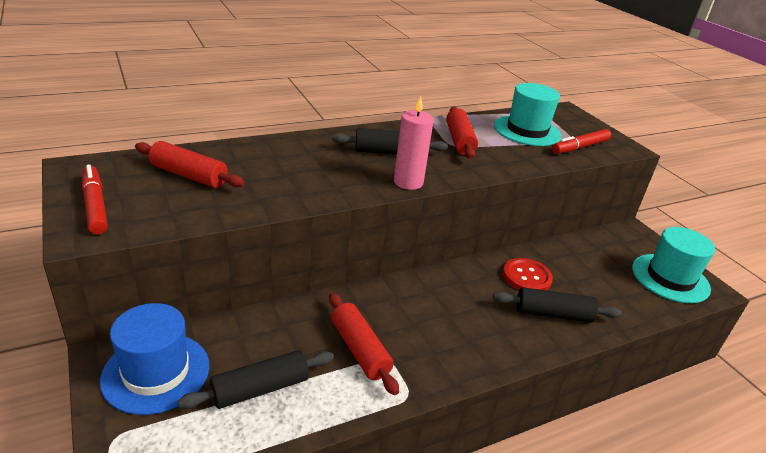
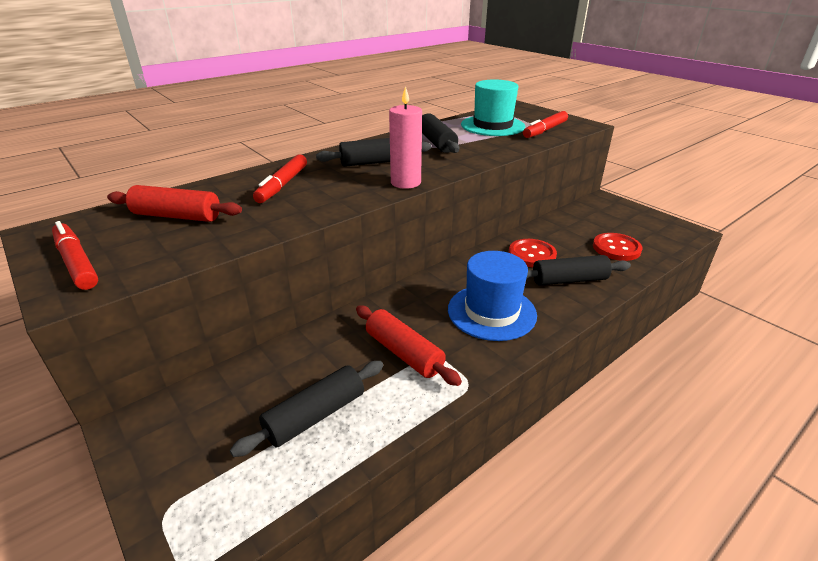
camera: 10 degrees left, 0 degrees up
blue hat [100,303,209,415] -> blue hat moved to [448,251,537,341]
red rolling pin [446,107,478,159] -> black rolling pin [422,113,459,153]
turquoise hat [632,227,715,303] -> none
none -> red marker [253,154,307,203]
none -> red button [593,233,643,261]

